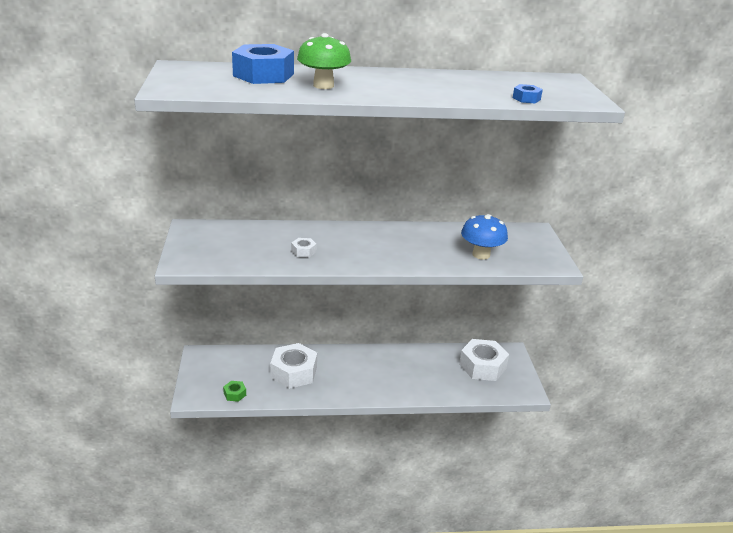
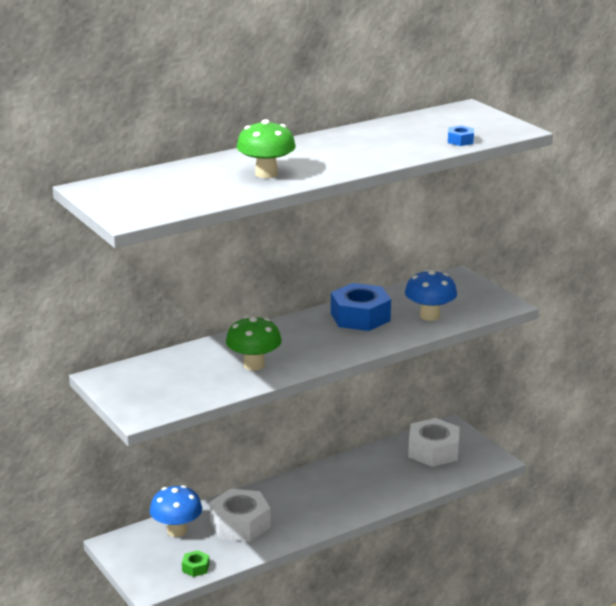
camera: 25 degrees left, 5 degrees down
blue nut [232,44,294,84] -> blue nut moved to [331,283,391,331]
white nut [291,238,316,257] -> green mushroom [226,316,282,371]
none -> blue mushroom [150,485,202,537]

